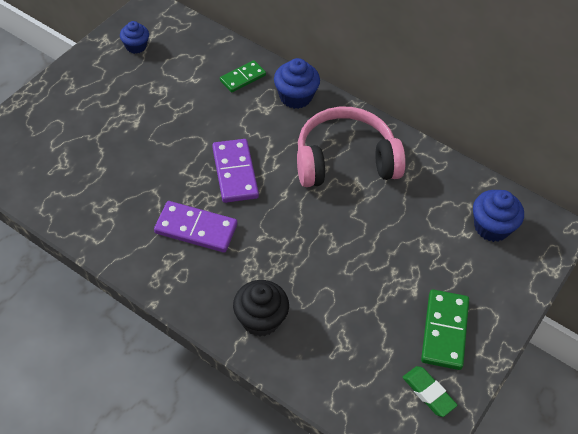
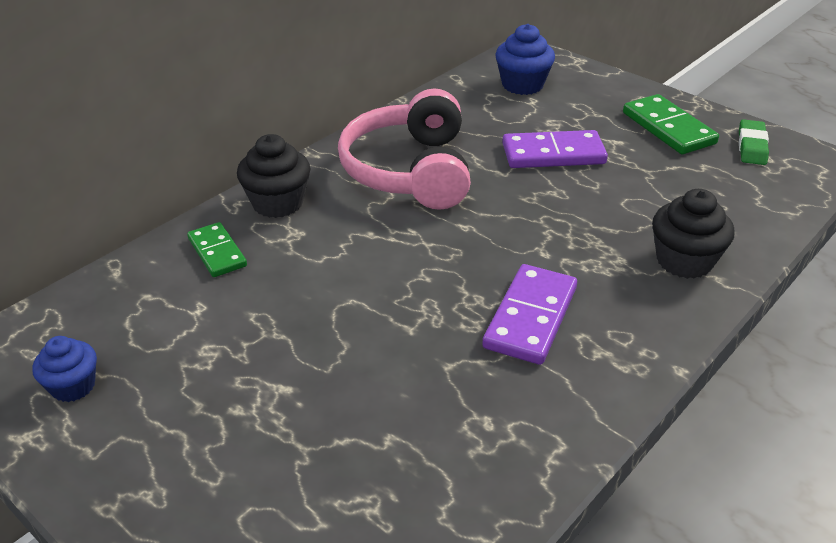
camera: 80 degrees left, 15 degrees down
purple domino [212,139,259,203] -> purple domino moved to [502,130,608,168]
blue cupcake [274,58,320,109] -> black cupcake [237,134,311,218]
green eraser [402,366,458,417] -> green eraser turned 45 degrees counterclockwise [739,119,769,165]
green domino [421,289,469,370] -> green domino turned 45 degrees clockwise [623,94,719,154]

